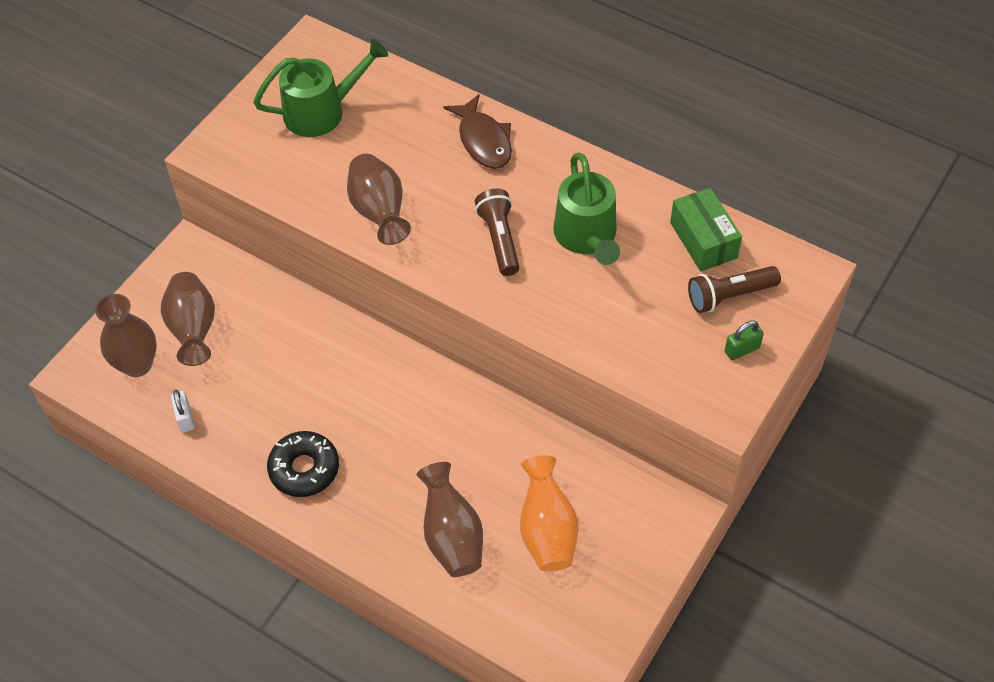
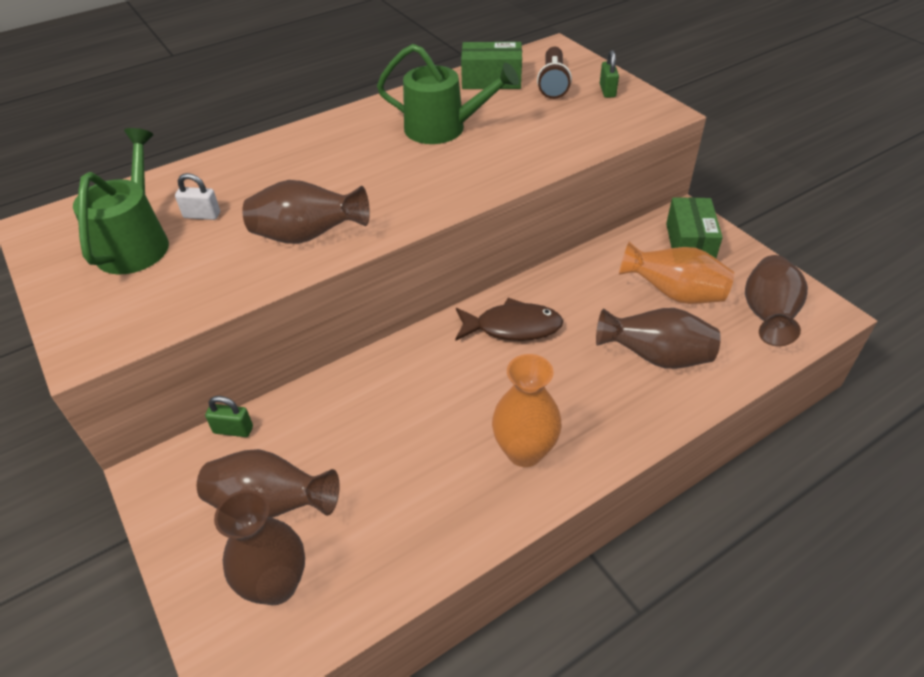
camera: 65 degrees left, 10 degrees down
white padlock [171,390,194,433] -> white padlock moved to [175,173,220,220]
black donut [267,431,339,497] -> orange vase [492,354,562,467]
brown fish [443,94,512,169] -> brown fish moved to [455,298,563,341]
brown flashlight [475,189,519,276] -> none
none -> green padlock [205,396,253,437]
none -> green box [666,197,723,258]
none -> brown vase [745,255,808,346]

